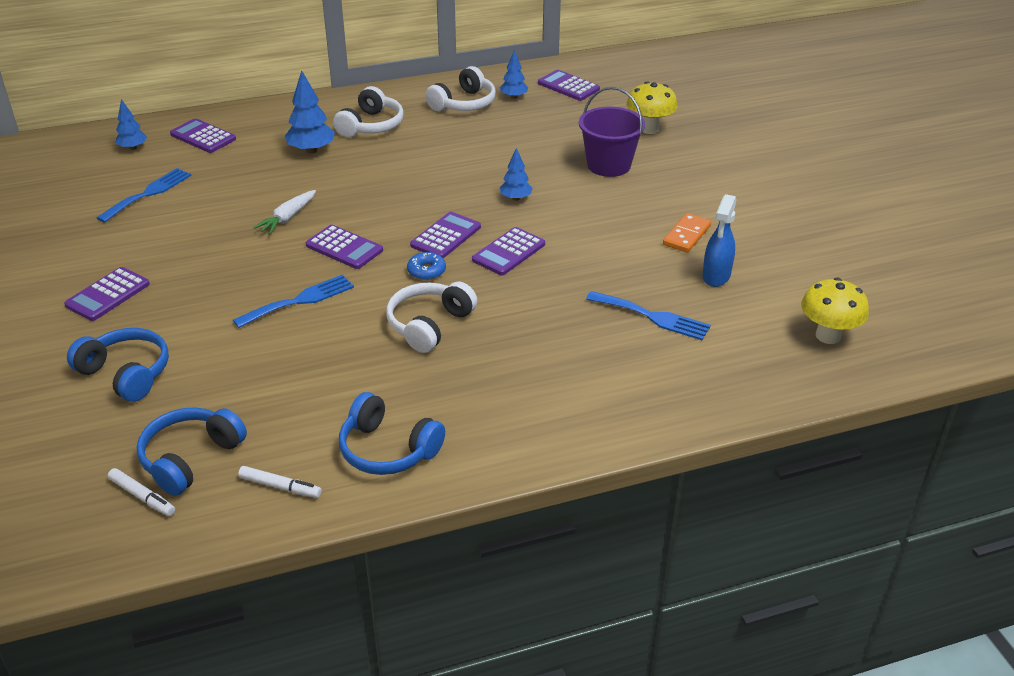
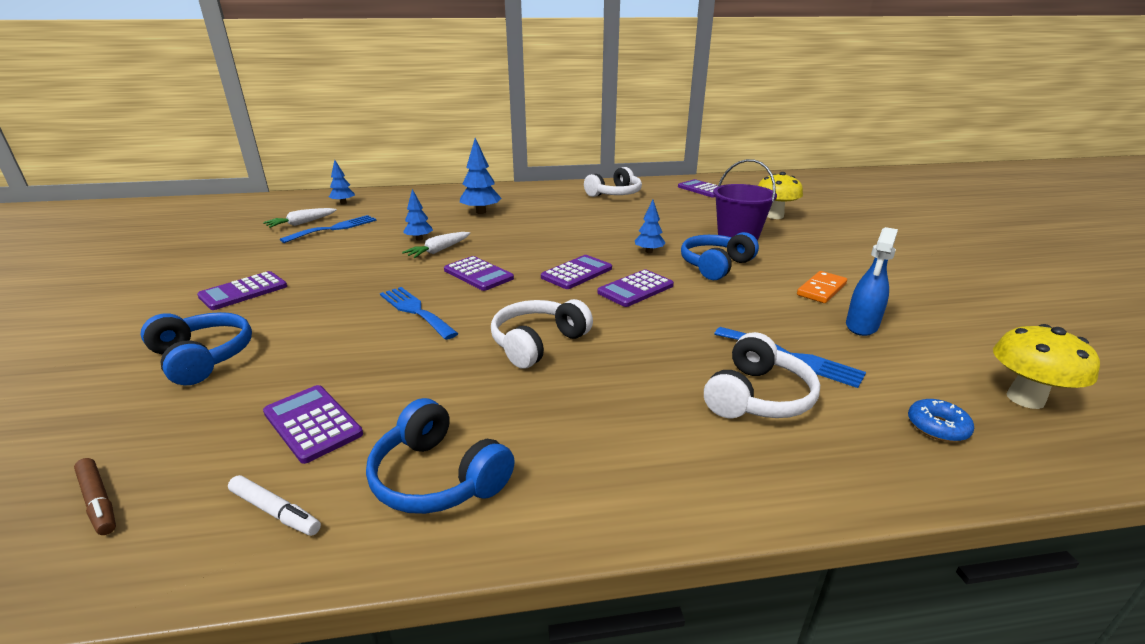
camera: 10 degrees right, 10 degrees down
white marker [108,468,175,516] -> brown marker [74,458,116,535]
blue headphones [137,407,247,496] -> blue headphones moved to [681,232,759,280]
purple calculator [170,118,236,153] -> purple calculator moved to [263,385,363,464]
blue fork [233,274,354,328] -> blue fork turned 105 degrees counterclockwise [380,287,459,340]
white headphones [333,86,404,137] -> white headphones moved to [704,332,820,418]
blue donut [407,252,446,280] -> blue donut moved to [908,399,974,442]
blue tree [500,50,528,99] -> blue tree moved to [403,189,433,241]
none -> white carrot [263,208,337,228]

